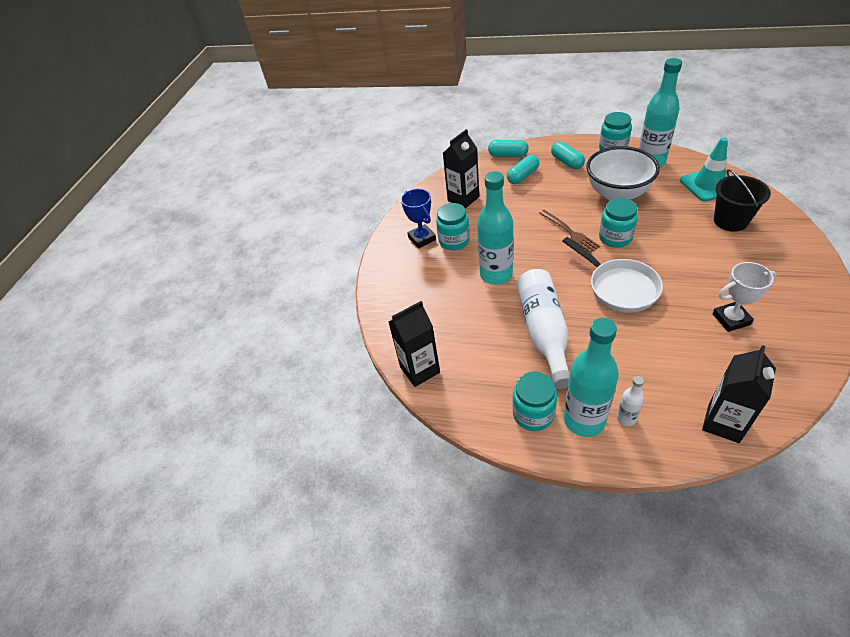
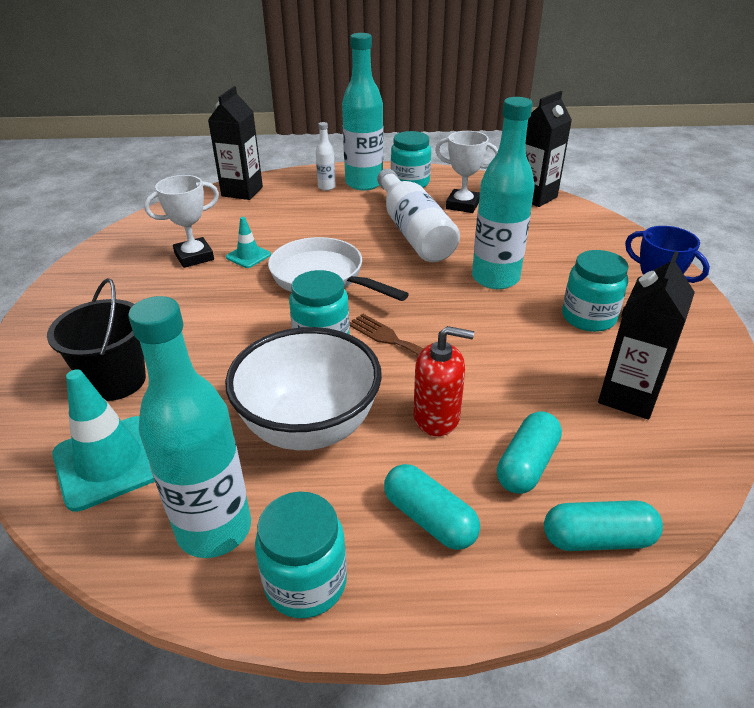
camera: 160 degrees right, 10 degrees down
none -> turquoise traffic cone [226,217,271,268]
none -> red soap dispenser [413,326,474,436]
none -> white trophy [435,131,498,213]

